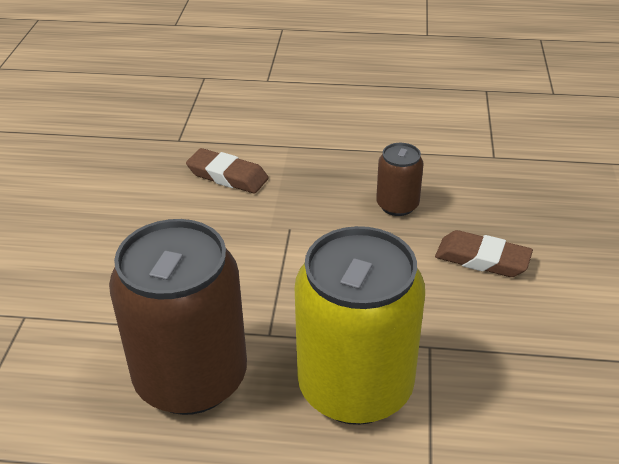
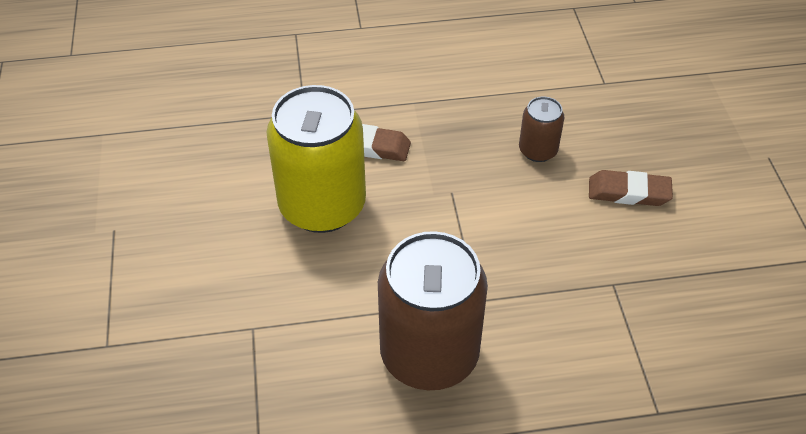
camera: 15 degrees left, 10 degrees up
yellow can [295,226,425,425] -> yellow can moved to [266,85,366,233]

